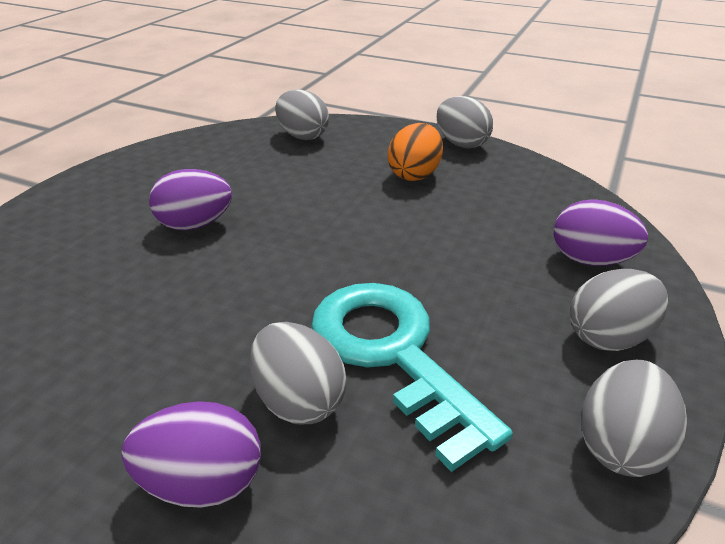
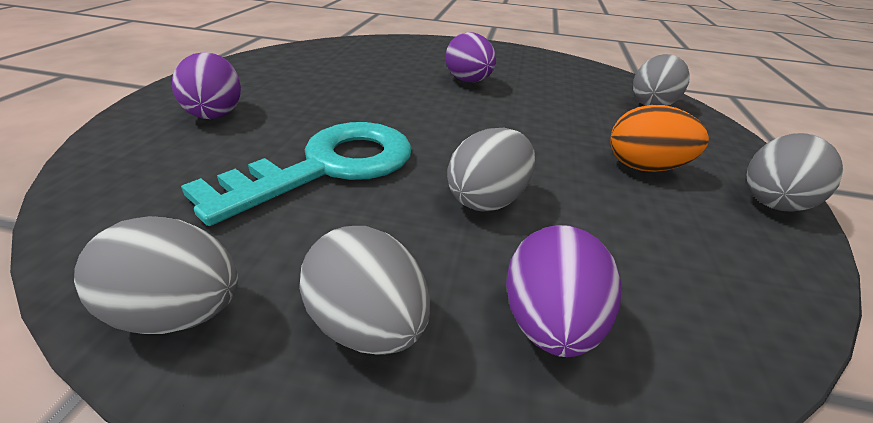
camera: 75 degrees right, 0 degrees up
grey egg [249,322,347,424] -> grey egg moved to [447,128,535,211]

